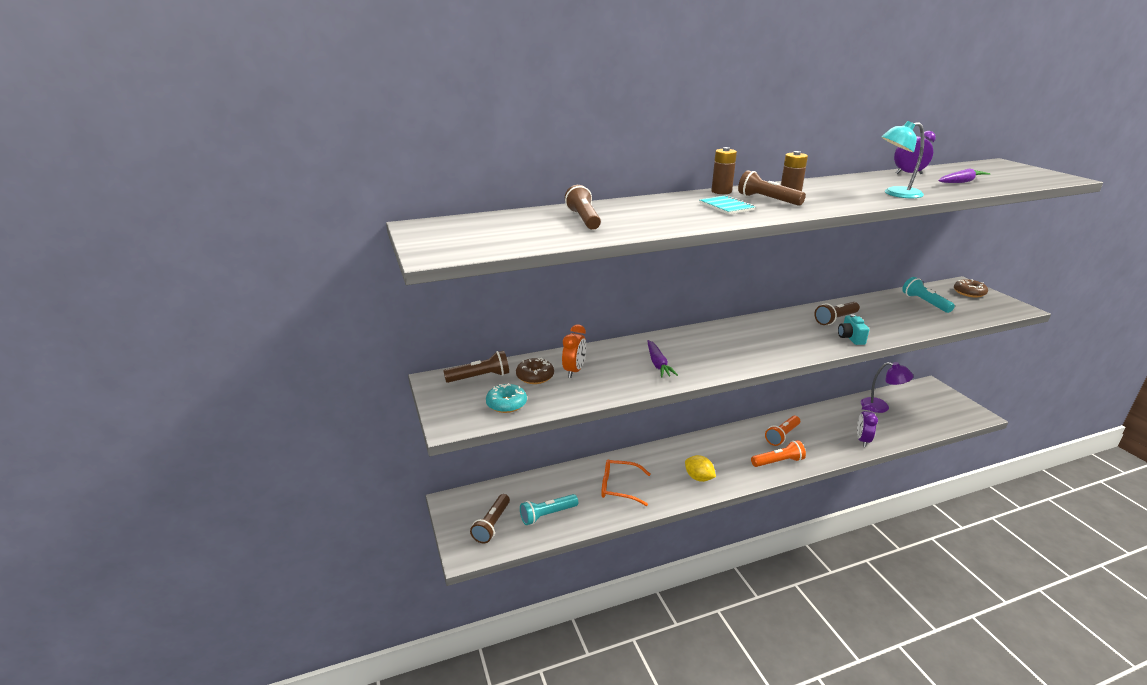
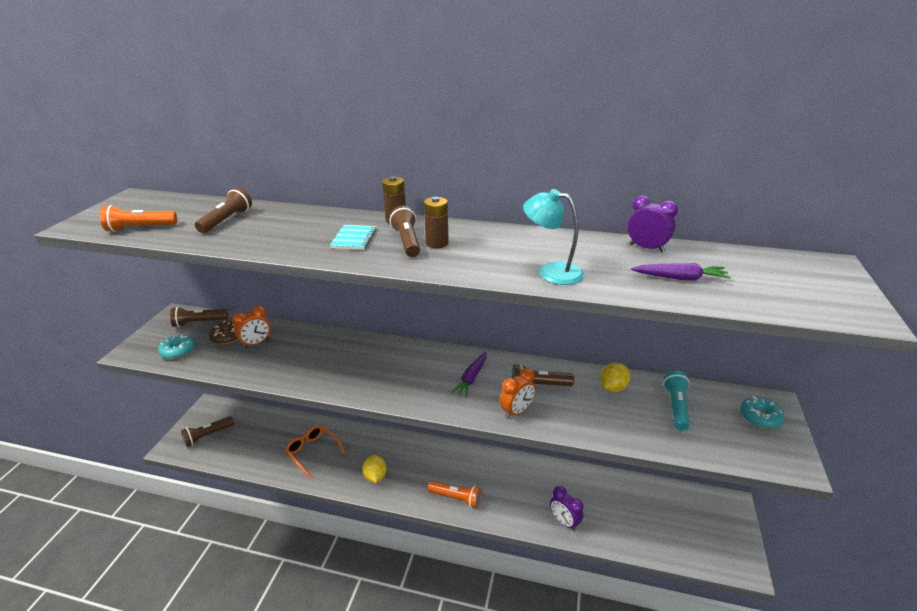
camera: 35 degrees right, 5 degrees up
brown flashlight [444,351,509,383] -> brown flashlight turned 150 degrees clockwise [170,307,228,327]
turquoise flashlight [520,494,578,525] -> none
purple carrot [647,340,678,377] -> purple carrot moved to [451,352,486,397]
orange flashlight [765,416,800,446] -> orange flashlight moved to [100,205,177,232]
turquoise camera [838,314,869,345] -> orange clock [500,368,536,419]
purple clock [857,404,878,447] -> purple clock turned 90 degrees counterclockwise [550,486,583,531]
purple lamp [861,362,913,413] -> none
brown donut [954,279,988,297] -> turquoise donut [740,396,785,429]
none -> yellow lemon [600,363,630,392]

